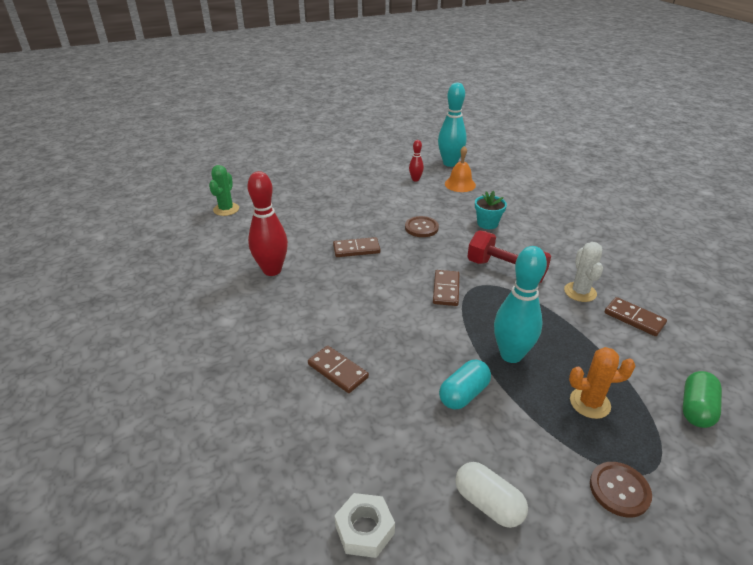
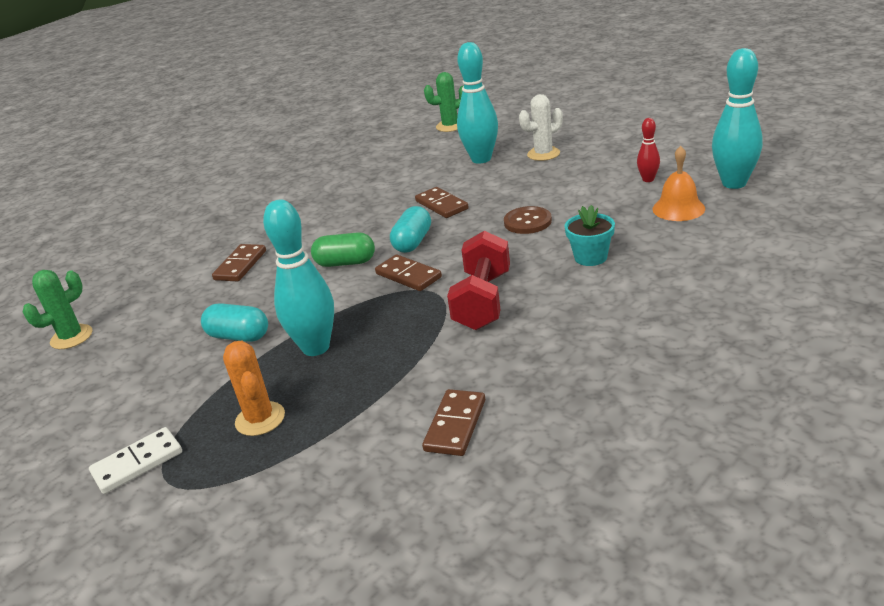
camera: 70 degrees right, 5 degrees down
red bowling pin [247,171,288,276] -> none
white nut [334,493,395,558] -> green cactus [23,270,92,349]
brown domino [433,270,459,306] -> brown domino turned 60 degrees clockwise [375,254,442,291]
white capsule [455,462,528,528] -> none
white cactus [564,242,603,302] -> white cactus moved to [519,94,563,161]
brown button [590,462,652,518] -> white domino [89,427,182,494]
green capsule [683,371,722,428] -> green capsule moved to [311,232,375,267]
none -> turquoise capsule [390,206,431,253]
none -> turquoise bowling pin [457,42,498,164]

